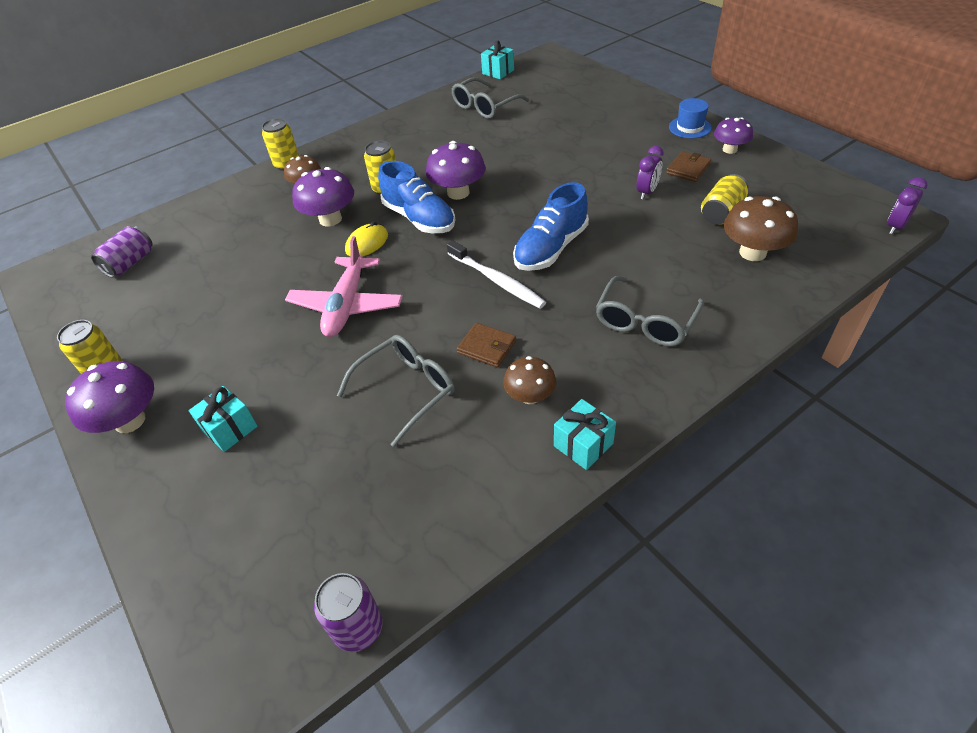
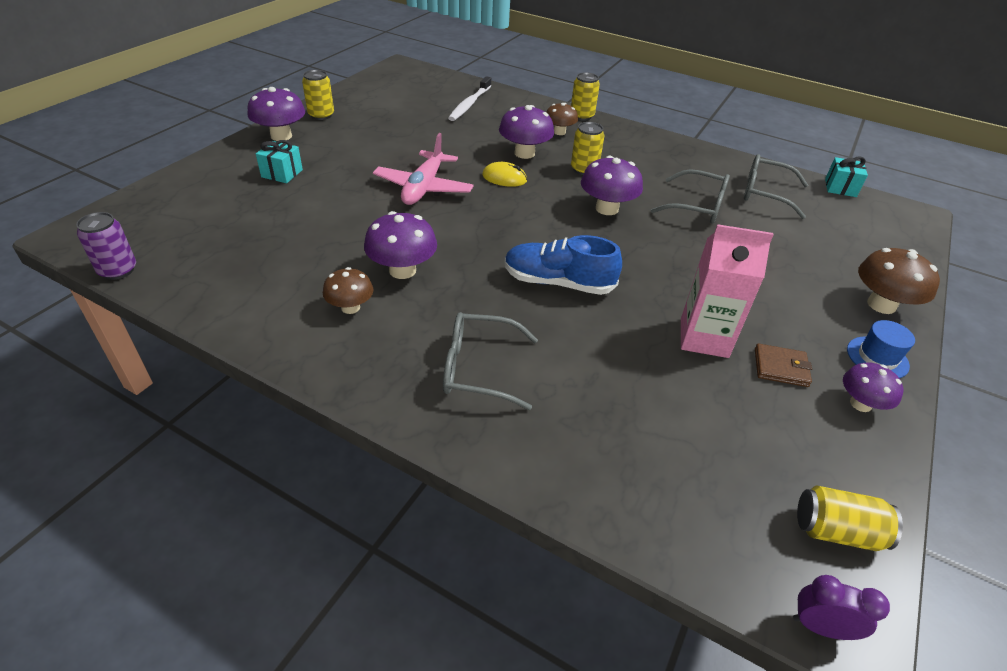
camera: 60 degrees right, 5 degrees down
purple can [91,226,153,278] -> none
pink plane [285,236,403,337] -> pink plane turned 60 degrees counterclockwise [373,133,474,205]
grey glasses [337,335,455,447] -> grey glasses moved to [651,169,730,224]
blue shoe [378,161,455,233] -> none
white toothbrush [447,240,546,309] -> white toothbrush moved to [448,76,491,121]
brown wallet [457,323,516,368] -> purple mushroom [364,211,437,279]
turquoise gift [554,399,616,470] -> none
purple clock [637,146,664,200] -> pink carton [681,224,774,358]
yellow can [701,174,748,225] -> yellow can moved to [797,485,903,551]
brown mushroom [724,196,798,261] -> brown mushroom moved to [858,248,940,314]

